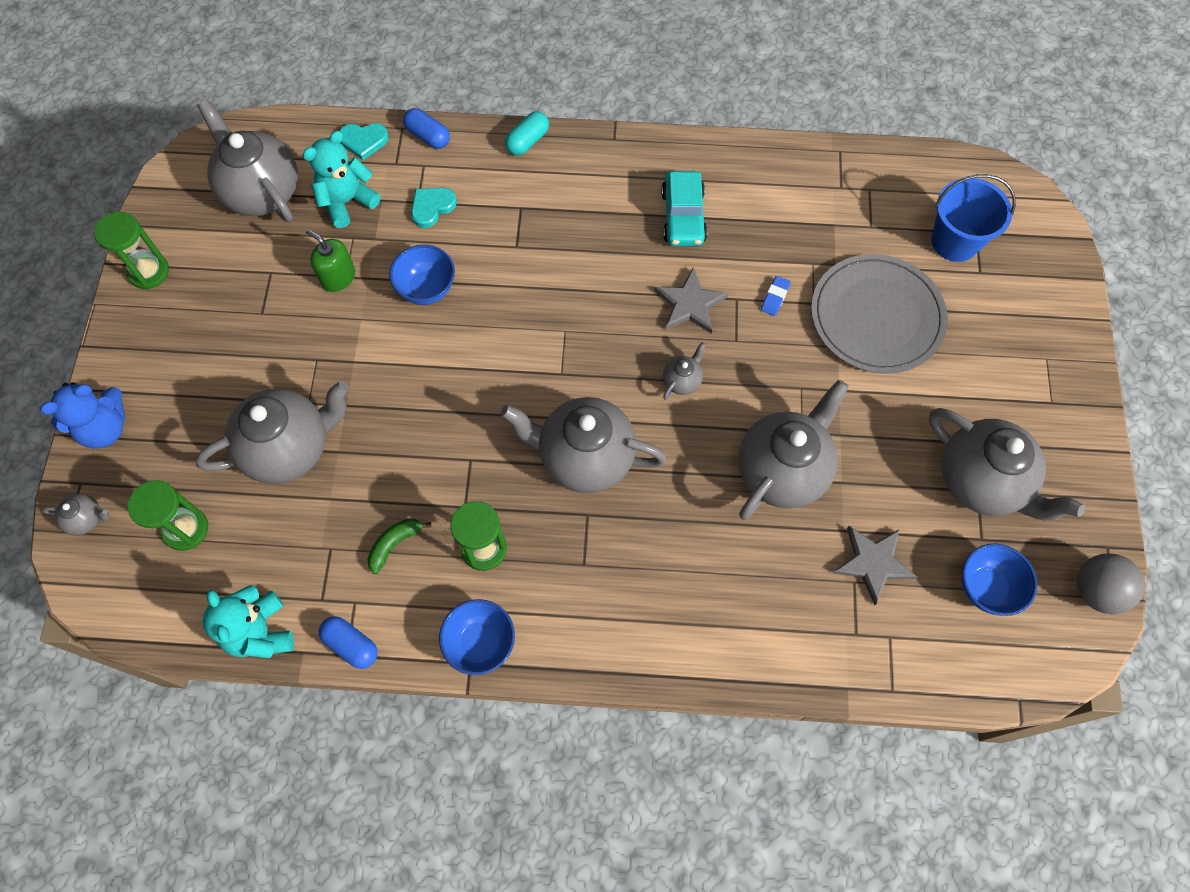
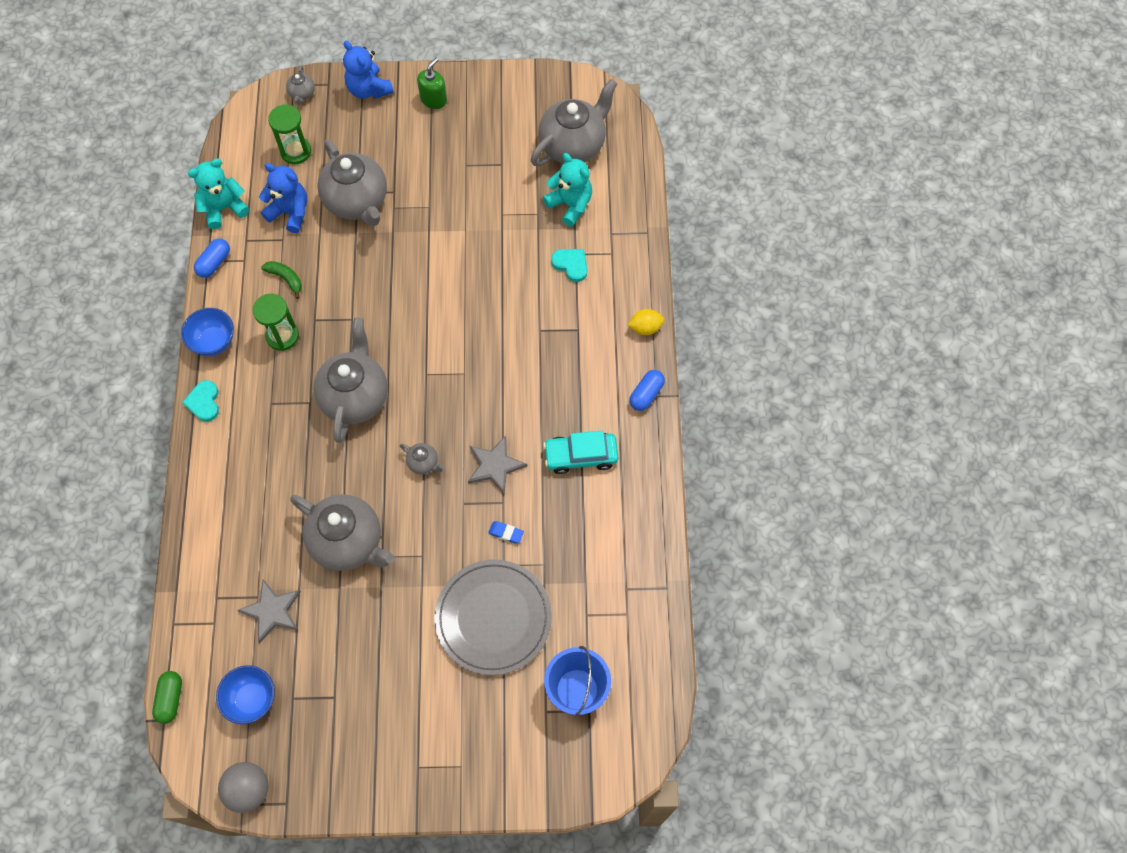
camera: 85 degrees right, 0 degrees up
green hourglass [94,211,169,290] -> none
green soap dispenser [306,229,355,292] -> green soap dispenser moved to [417,58,447,109]
turquoise heart [340,123,389,160] -> turquoise heart moved to [182,380,219,422]
blue bowl [389,245,455,305] -> none
blue capsule [403,108,450,149] -> blue capsule moved to [629,370,665,411]
turquoise capsule [505,111,549,156] -> yellow lemon [627,309,664,335]
grey teapot [929,408,1085,521] -> none
none -> green capsule [152,671,182,724]
none -> blue teddy bear [259,163,307,233]

